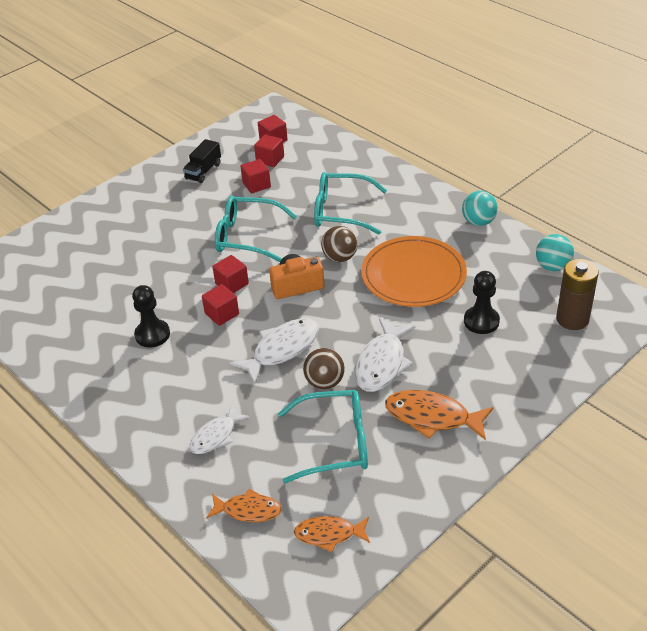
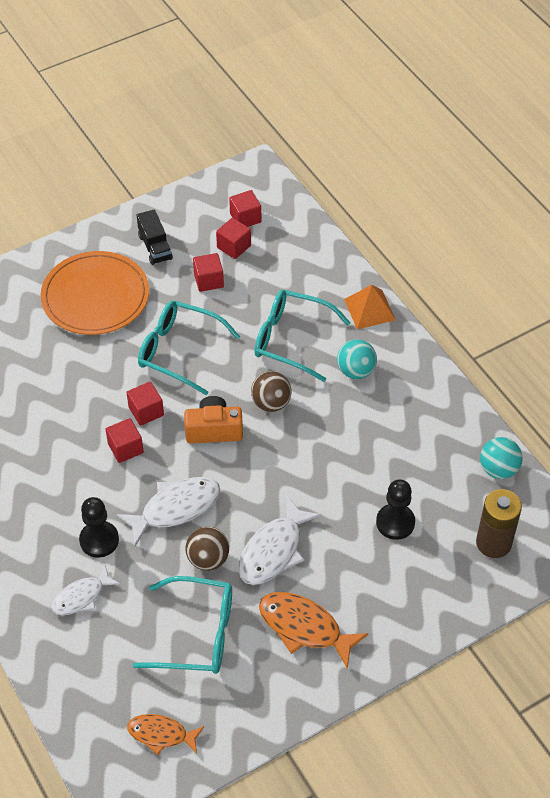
camera: 10 degrees right, 10 degrees up
black pawn [132,285,170,347] -> black pawn moved to [79,497,119,558]
black truck [183,139,221,183] -> black truck turned 60 degrees counterclockwise [137,209,173,265]
orange fish [206,489,282,522] -> none
orange plate [361,236,467,307] -> orange plate moved to [40,251,149,335]
turquoise ball [462,191,498,226] -> turquoise ball moved to [337,339,377,379]
none -> orange pyramid [344,285,396,329]

